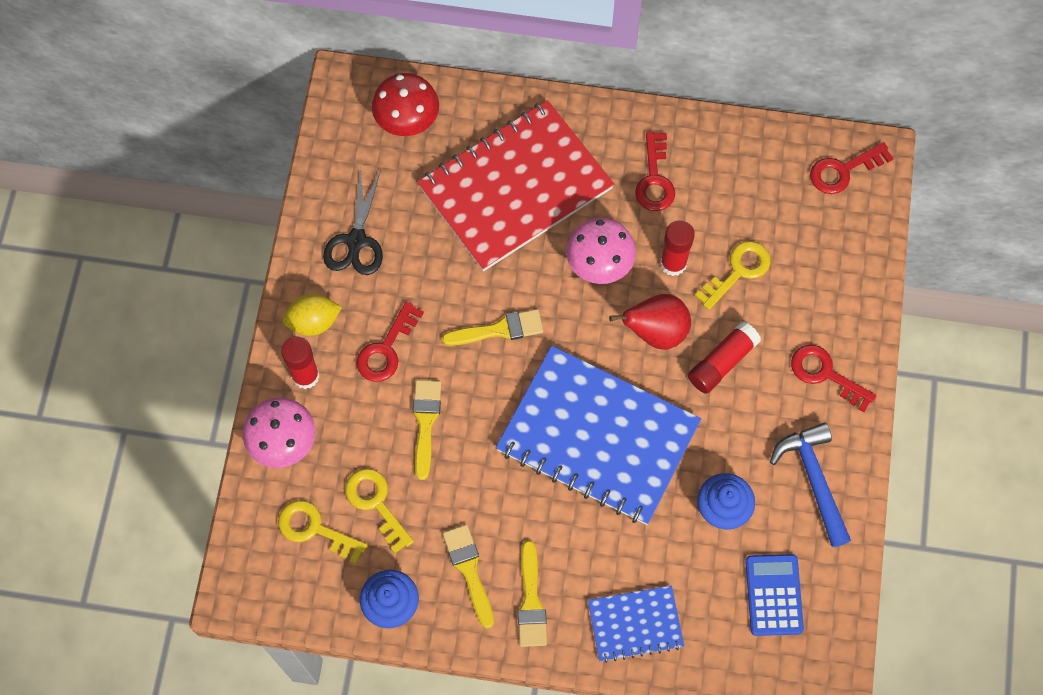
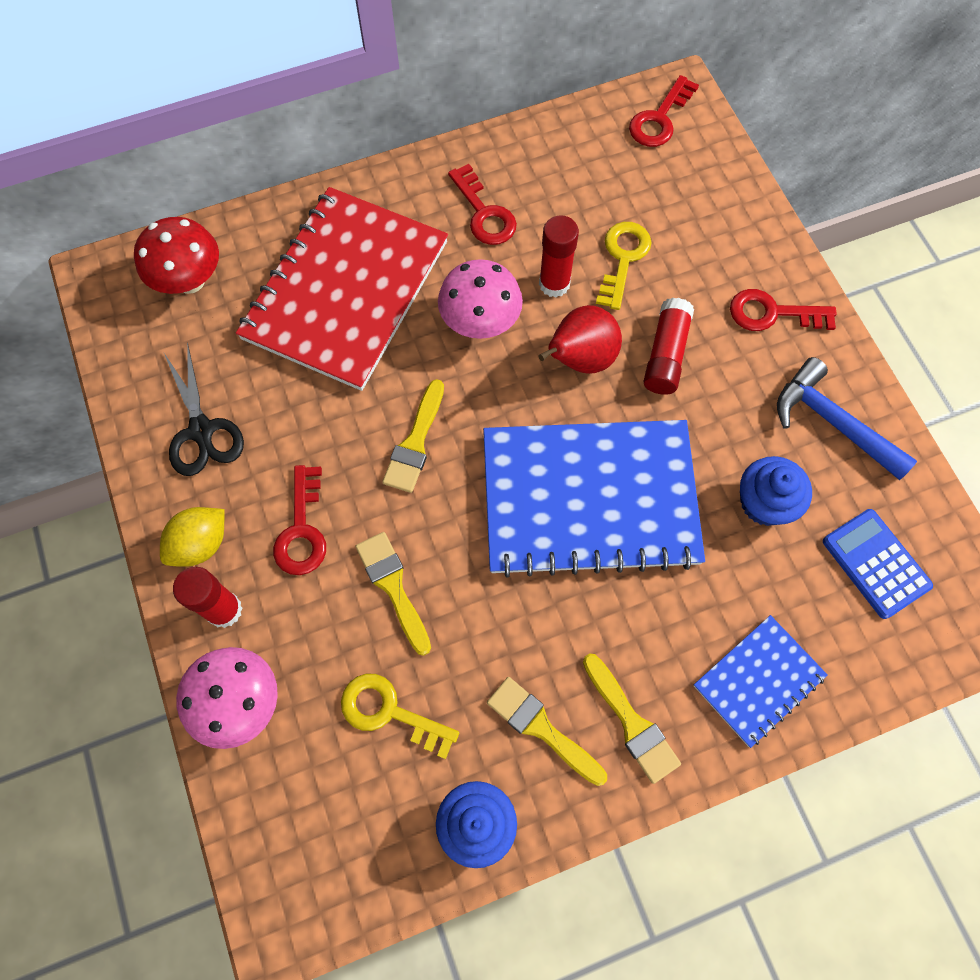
camera: 30 degrees left, 0 degrees up
yellow key [278,500,367,564] -> none
yellow brush [442,309,543,346] -> yellow brush turned 150 degrees clockwise [382,379,444,493]

